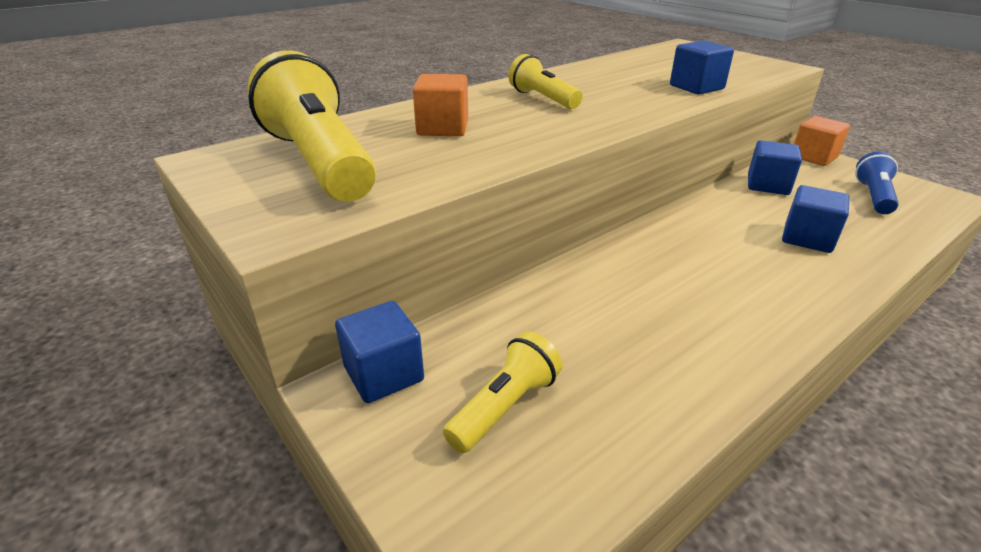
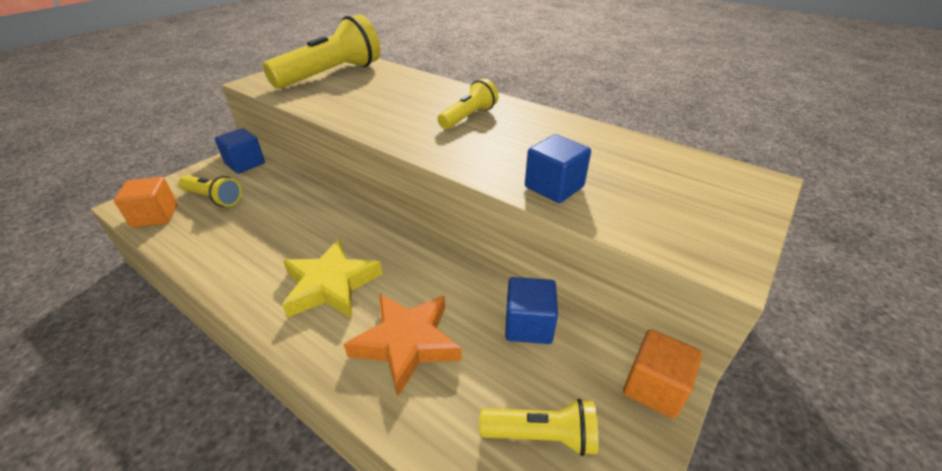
camera: 75 degrees right, 5 degrees up
orange cube [413,74,468,136] -> orange cube moved to [114,177,178,228]
blue cube [782,185,850,253] -> orange star [344,294,462,397]
blue flashlight [855,152,899,214] -> yellow flashlight [479,399,598,456]
none -> yellow star [282,238,382,318]

